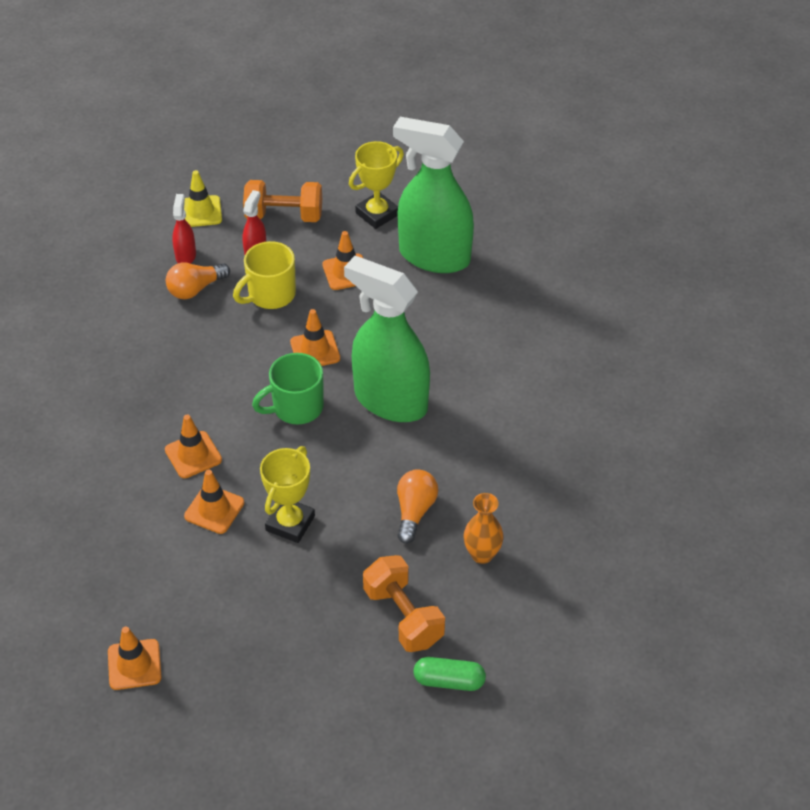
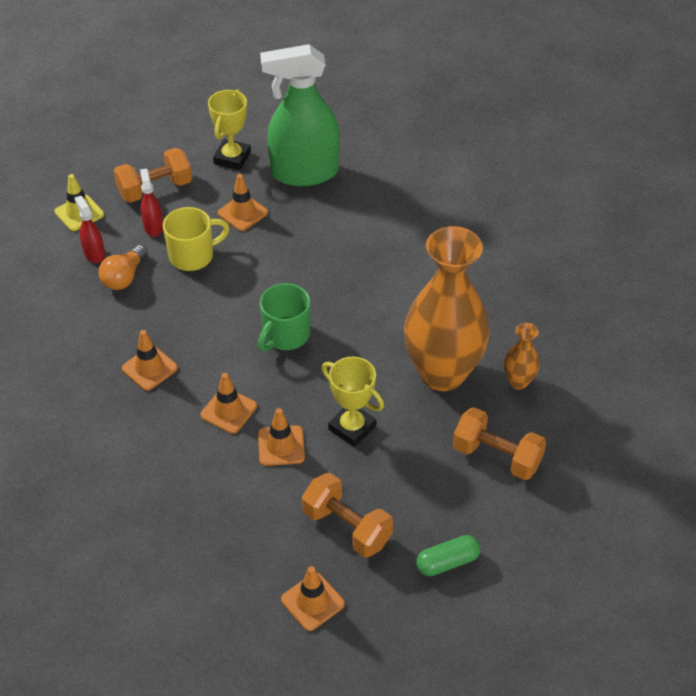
camera: 30 degrees left, 0 degrees up
yellow mug [233,241,296,309] -> yellow mug turned 135 degrees counterclockwise [163,207,229,271]
yellow trophy [260,446,315,543] -> yellow trophy turned 45 degrees counterclockwise [322,356,384,447]
orange traffic cone [290,309,340,366] -> orange traffic cone moved to [122,330,178,391]
green spray bottle [344,256,430,422] -> none
orange light bulb [397,469,438,544] -> orange vase [404,226,490,391]
green capsule [414,657,486,691] -> green capsule moved to [416,535,480,576]
none -> orange dumbbell [302,473,393,558]

